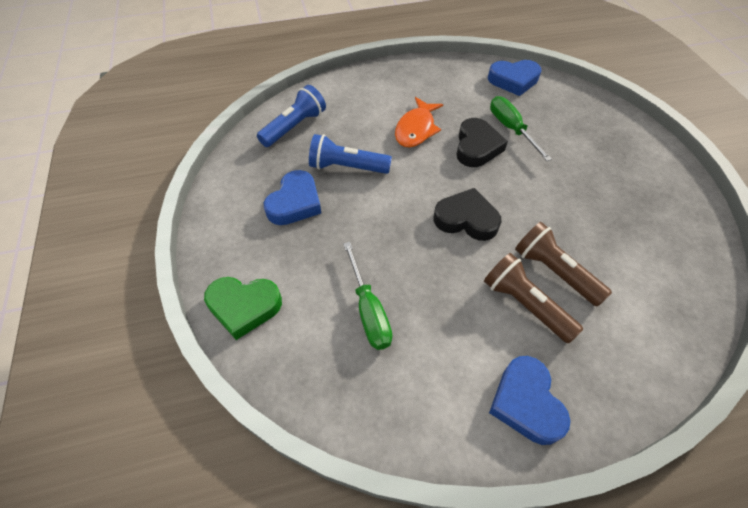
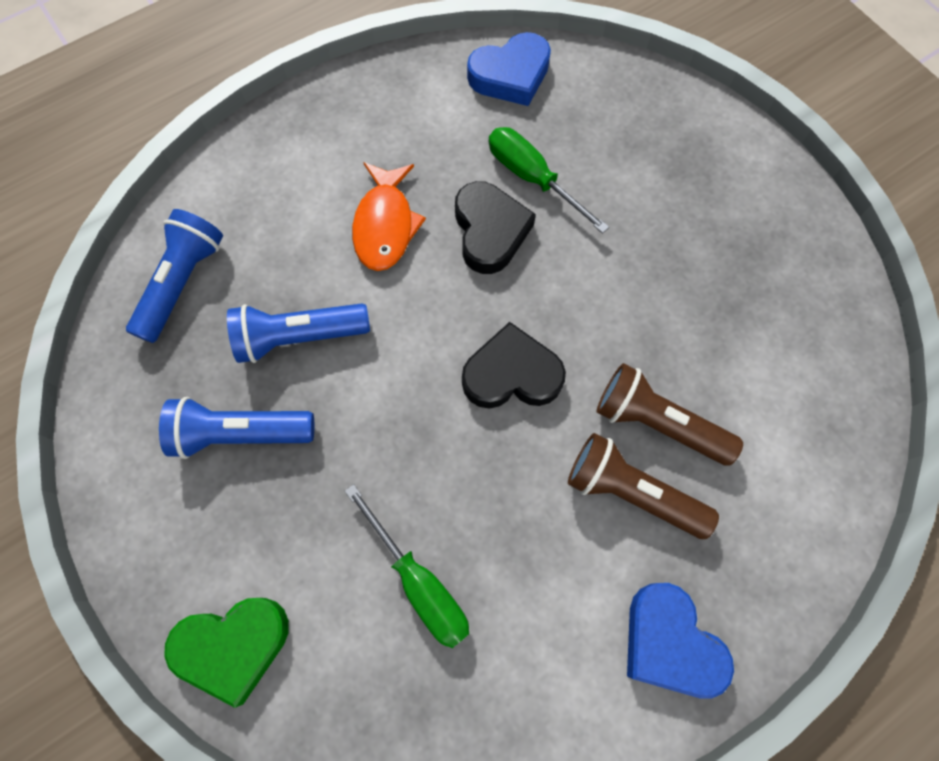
camera: 20 degrees left, 15 degrees up
blue heart [264,170,321,225] -> blue flashlight [159,397,314,459]

